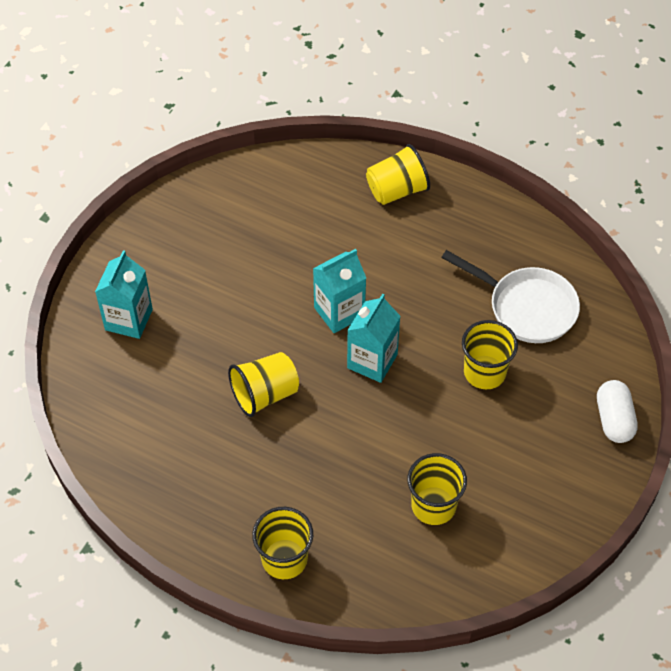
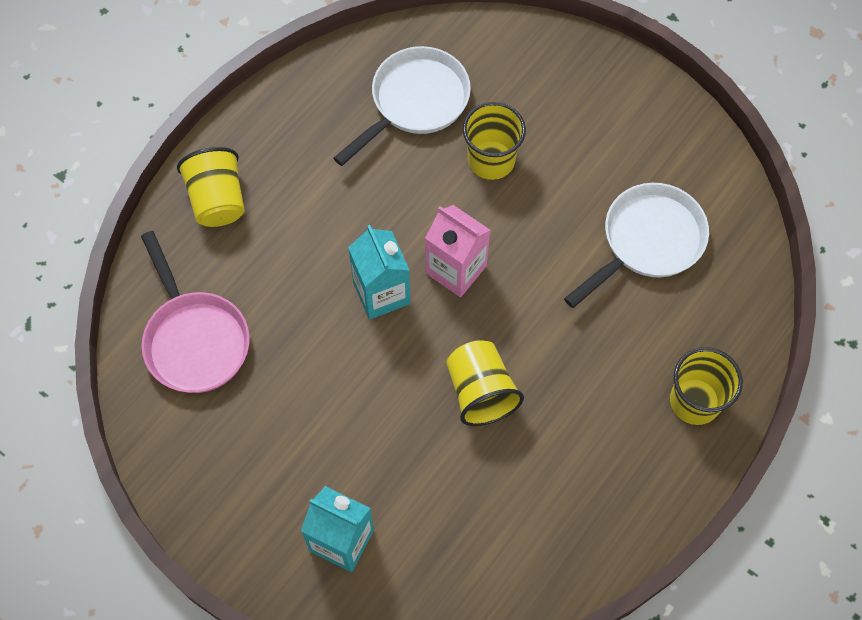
camera: 80 degrees left, 10 degrees up
turquoise carton [347,293,401,383] -> pink carton [425,205,490,297]
yellow cup [407,453,467,525] -> white pan [564,183,709,308]
white capsule [597,380,638,443] -> none
none -> pink pan [141,231,250,393]

